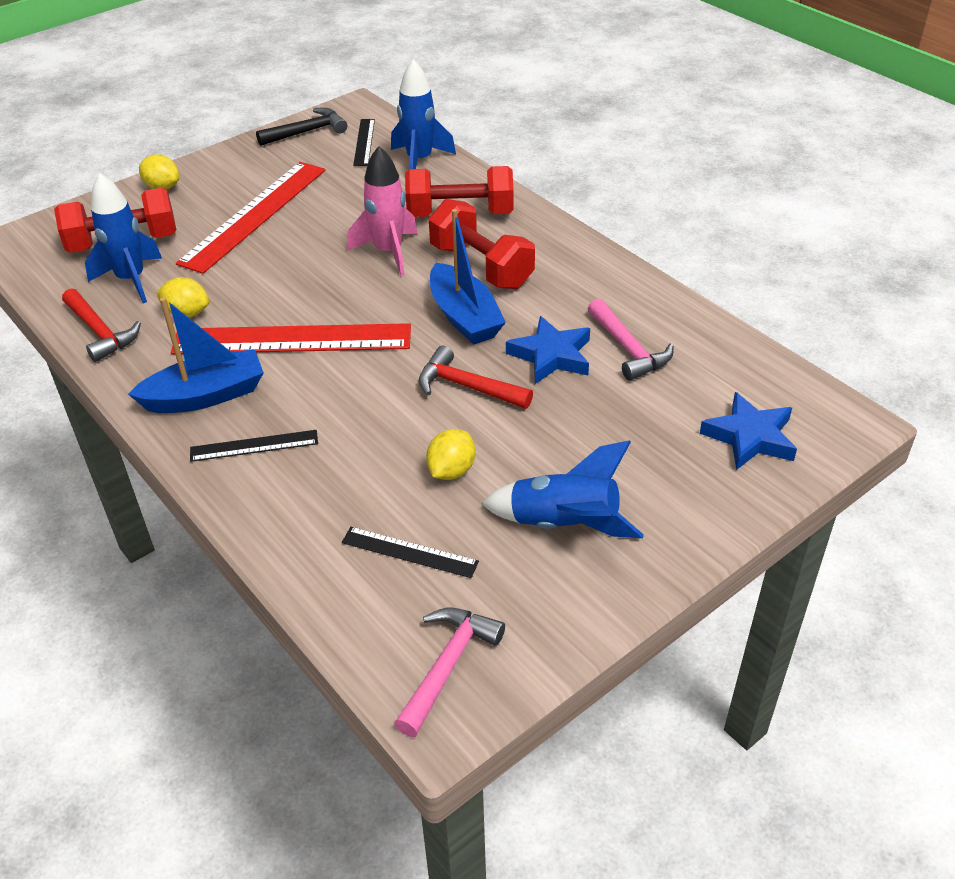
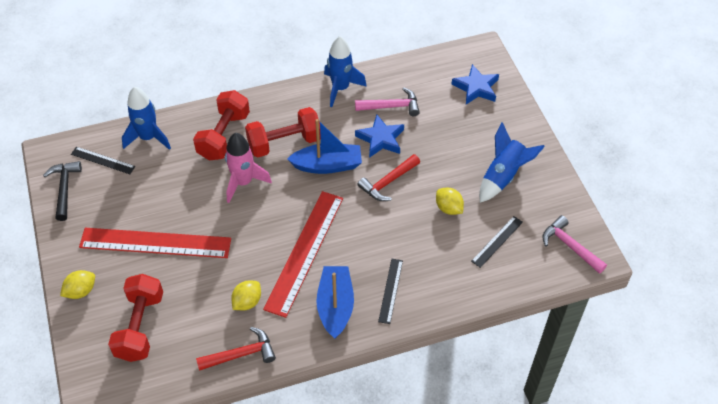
camera: 70 degrees left, 10 degrees up
blue rocket [85,173,162,303] -> blue rocket moved to [324,36,367,107]
red ruler [176,162,325,274] -> red ruler turned 45 degrees counterclockwise [79,228,231,258]

